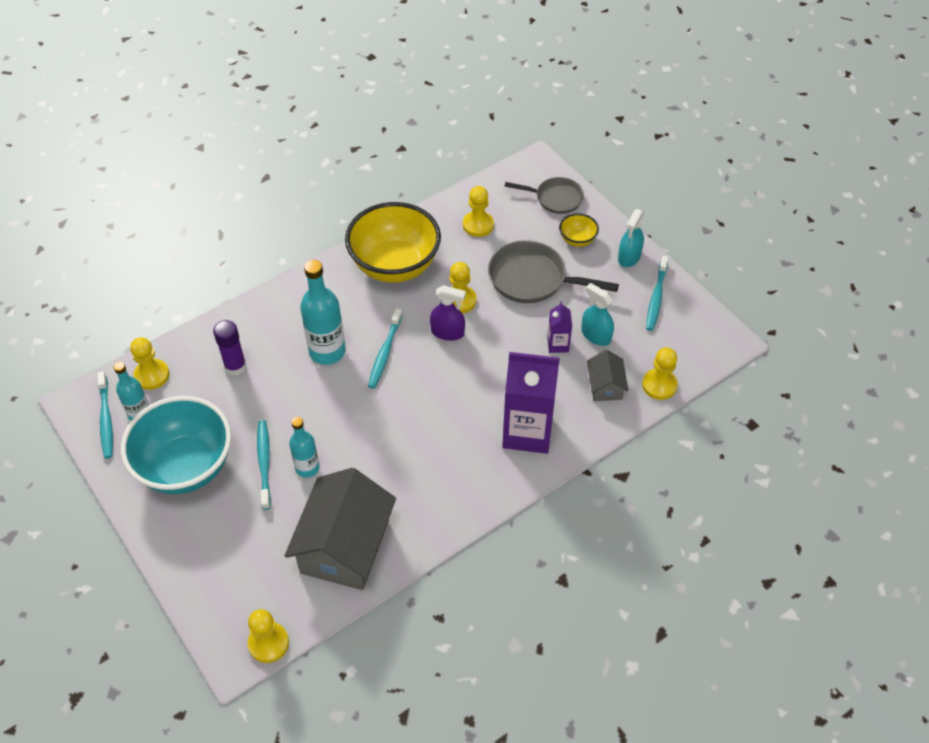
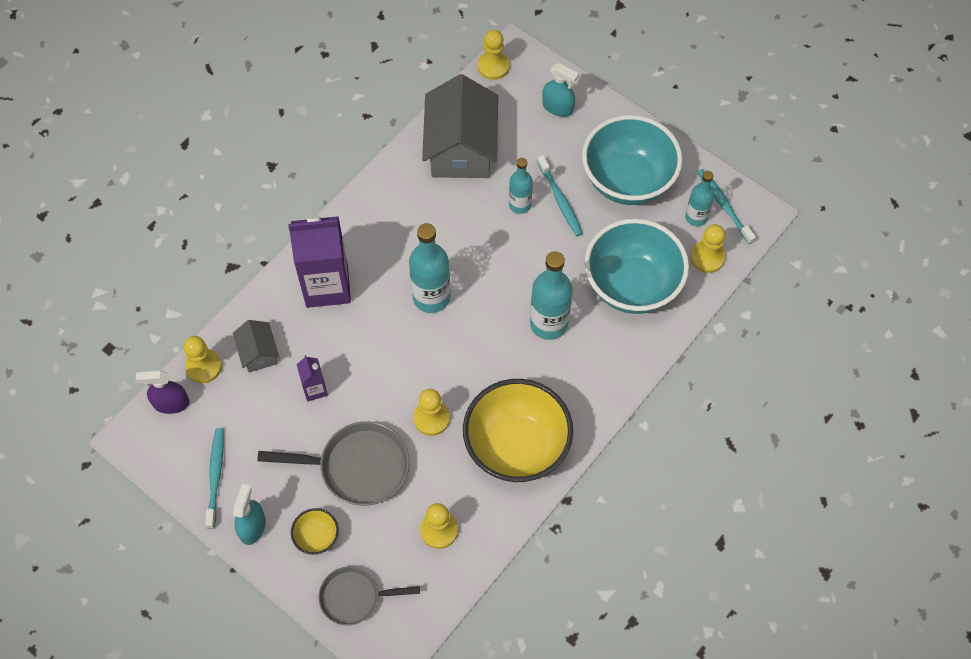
camera: 165 degrees right, 10 degrees up
purple glue stick [213,320,247,376] -> turquoise bowl [585,219,689,314]
turquoise toothbrush [368,308,403,389] -> none
purple spray bottle [430,285,466,341] -> purple spray bottle moved to [136,370,190,414]
turquoise spray bottle [581,283,614,346] -> turquoise spray bottle moved to [542,63,579,117]
none -> turquoise bottle [409,223,450,313]

